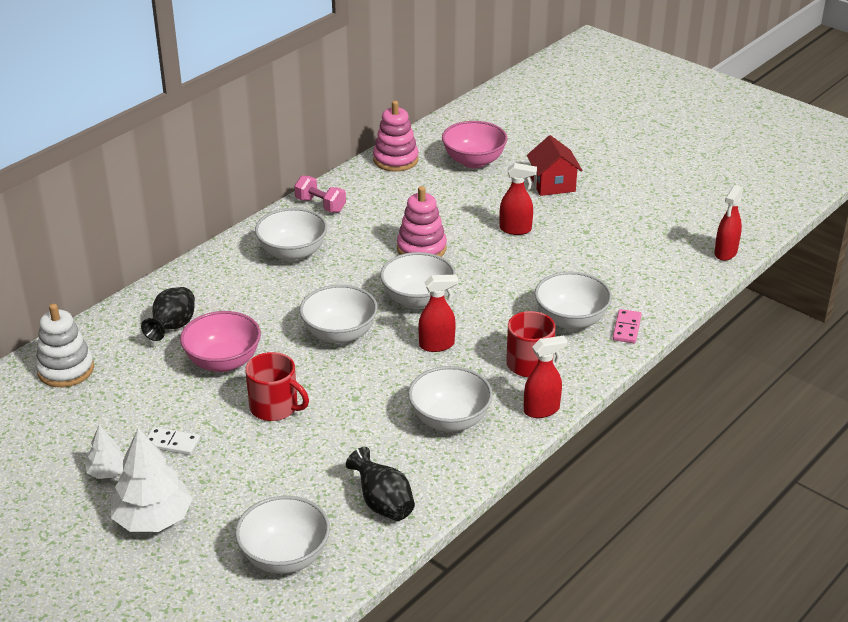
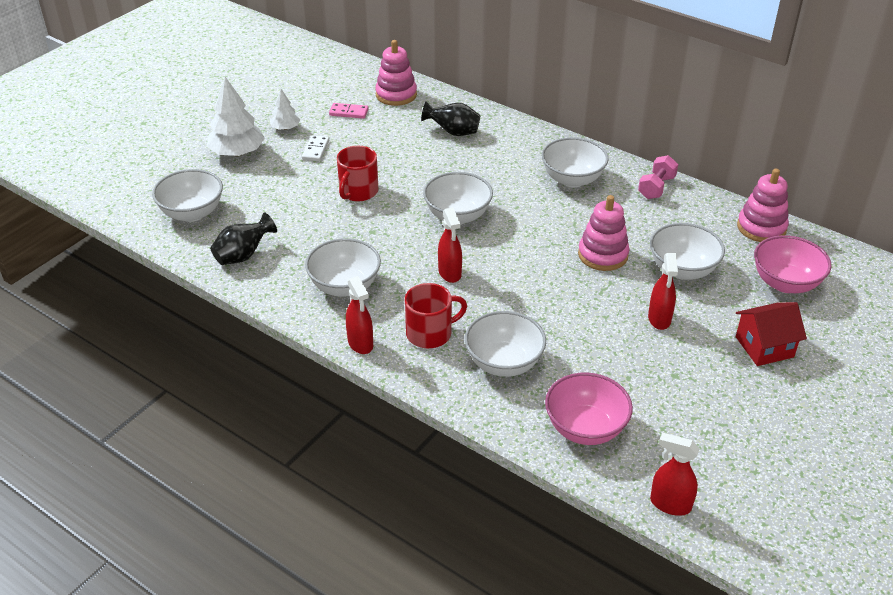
camera: 85 degrees right, 5 degrees up
white stacking toy [36,304,94,387] -> pink stacking toy [375,40,417,106]
pink bowl [180,311,261,372] -> pink bowl moved to [545,372,633,445]
white bowl [380,252,456,309] -> white bowl moved to [650,223,725,280]
pink domino [613,309,642,343] -> pink domino moved to [329,103,368,119]

